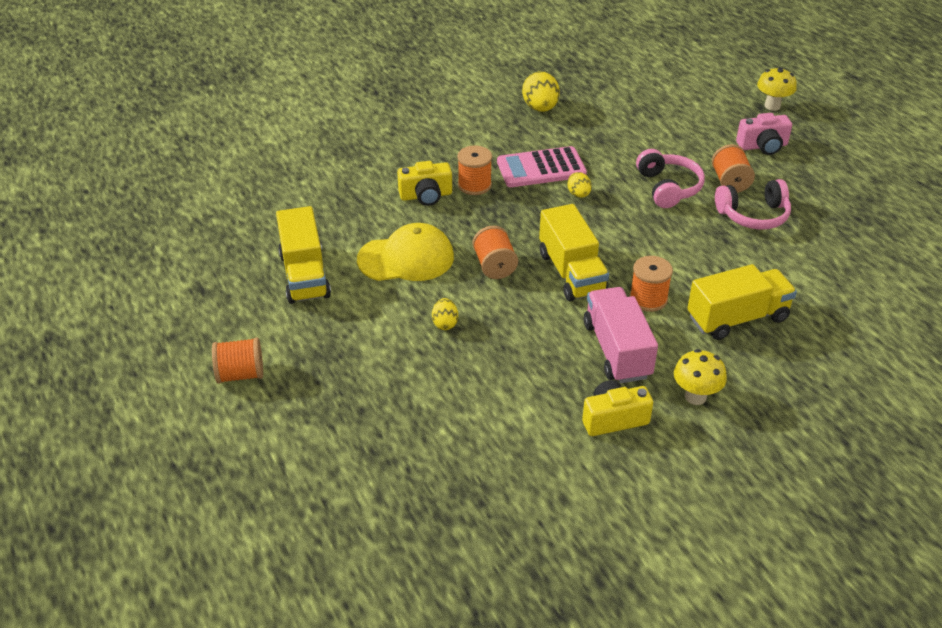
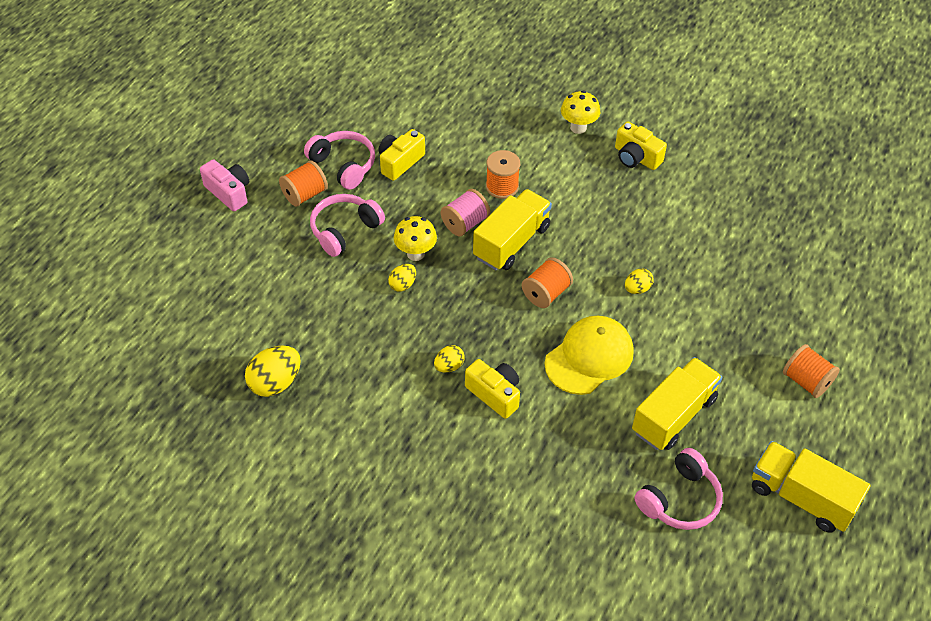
camera: 125 degrees left, 10 degrees up
yellow cap [357,223,454,281] -> yellow cap turned 90 degrees clockwise [545,316,634,395]
orange spool [457,145,492,195] -> yellow egg [434,345,465,373]
pink calculator [497,146,587,187] -> none
pink truck [584,287,658,383] -> none
yellow truck [687,264,797,340] -> yellow truck moved to [752,441,870,533]
yellow mushroom [757,67,797,111] -> yellow mushroom moved to [394,216,437,261]
none -> yellow camera [379,129,425,181]
none -> pink spool [441,189,490,236]
none -> pink headphones [634,448,723,530]

